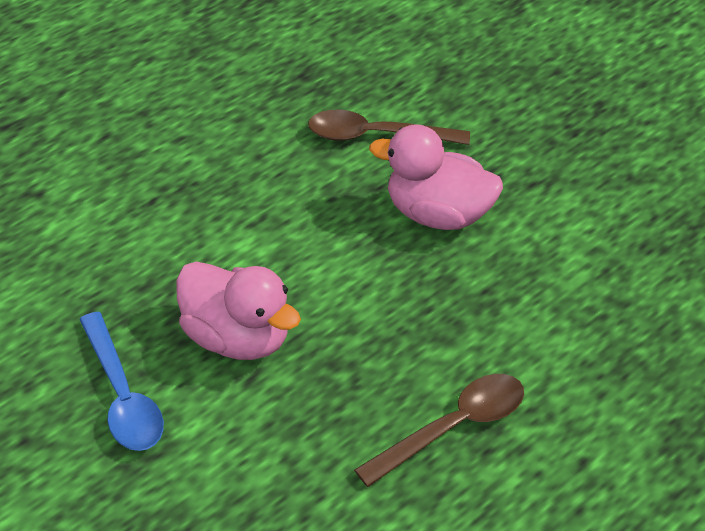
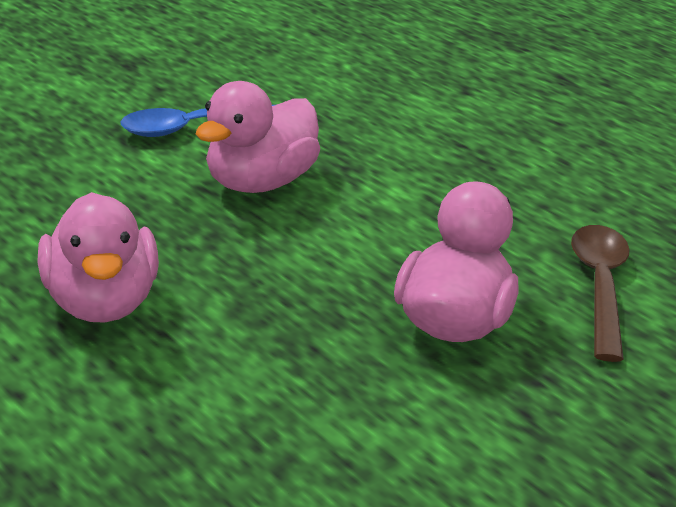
camera: 90 degrees right, 15 degrees down
brown spoon [354,374,524,487] -> pink duck [37,192,159,323]

